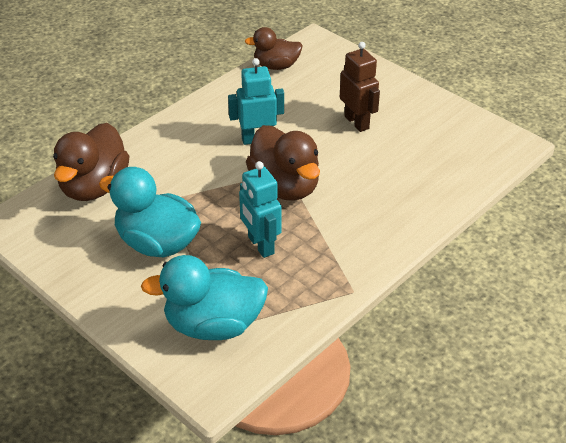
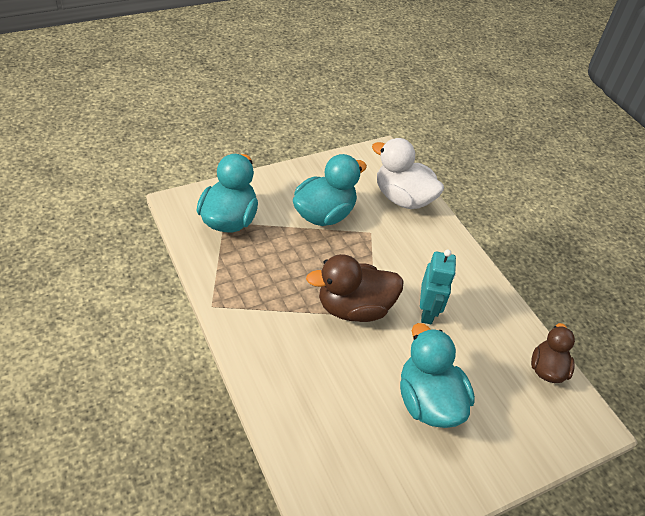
camera: 105 degrees right, 5 degrees up
brown duck [53,123,130,201] -> white duck [372,138,444,209]
turquoise robot [239,161,282,258] -> none
brown robot [340,42,380,132] -> turquoise duck [400,323,475,428]

